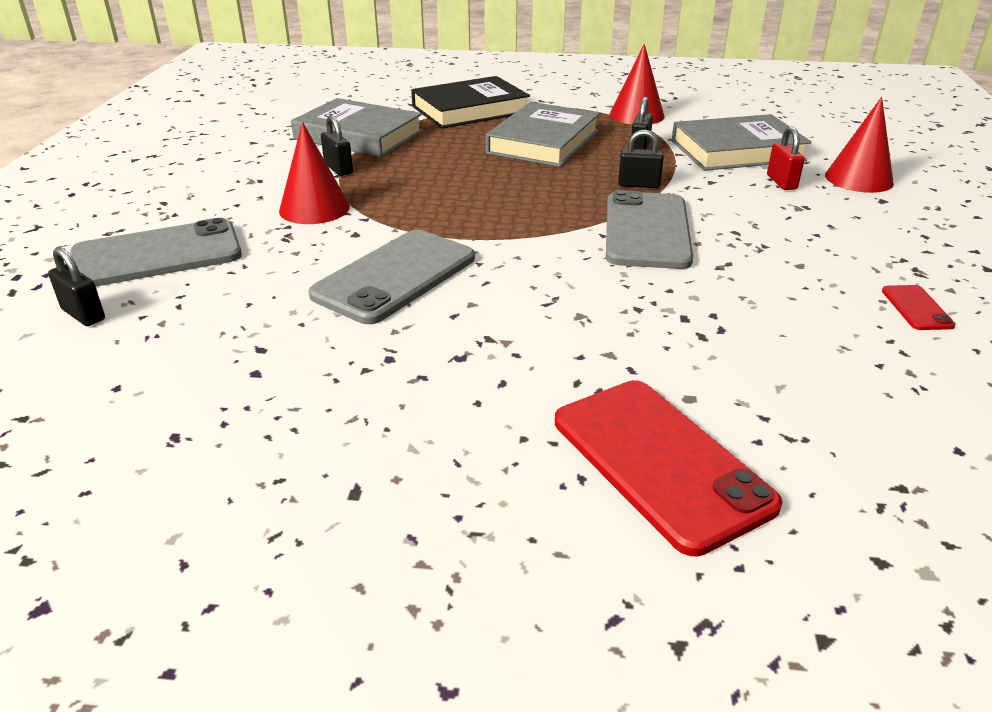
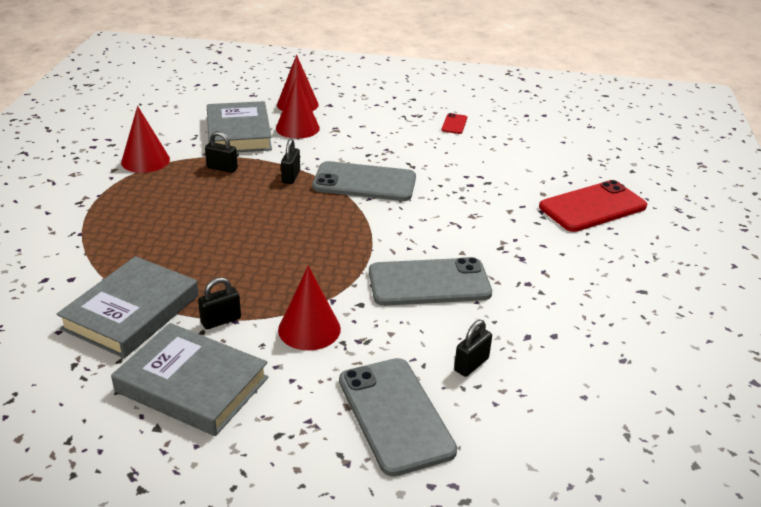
camera: 90 degrees left, 0 degrees up
black padlock [48,247,105,326] -> black padlock moved to [454,320,492,377]
grey phone [308,230,475,324] -> grey phone turned 45 degrees counterclockwise [369,257,492,306]
black book [411,76,530,129] -> none
grey book [486,102,600,167] -> grey book moved to [111,323,268,436]
red padlock [767,127,805,190] -> red cone [276,76,320,139]
red phone [882,285,955,330] -> red phone turned 75 degrees counterclockwise [442,113,467,134]

